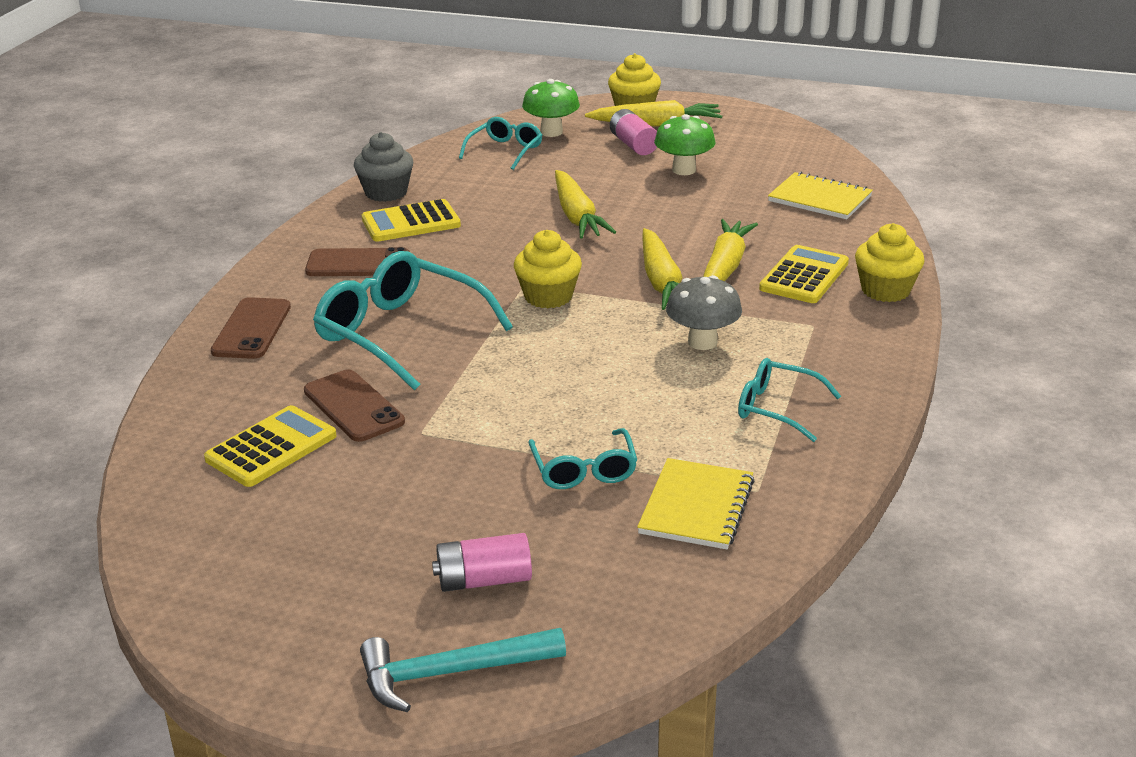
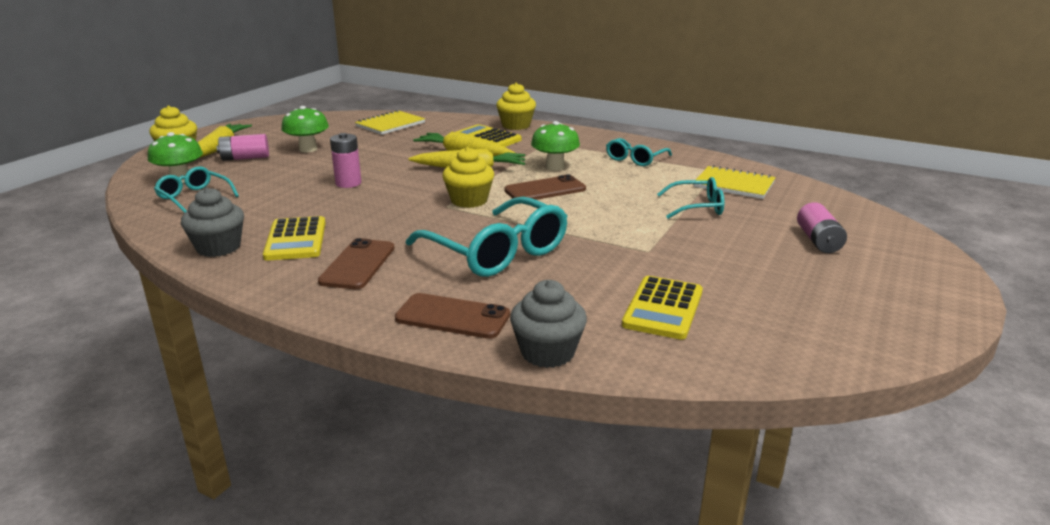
camera: 80 degrees left, 5 degrees down
yellow calculator [204,405,337,487] -> yellow calculator turned 120 degrees counterclockwise [622,276,703,340]
brown phone [304,370,405,442] -> brown phone moved to [504,174,586,200]
turquoise glasses [313,251,513,391] -> turquoise glasses turned 90 degrees counterclockwise [406,197,568,277]
turquoise hammer [360,628,566,712] -> none
yellow carrot [555,170,616,239] -> pink battery [330,133,362,188]
grey mushroom [666,275,742,350] -> green mushroom [531,121,580,171]
none -> grey cupcake [510,280,587,368]

